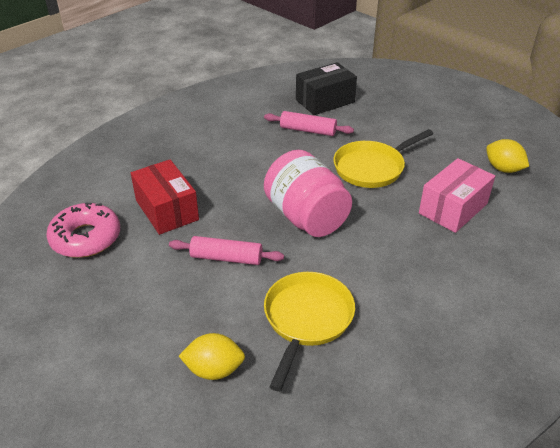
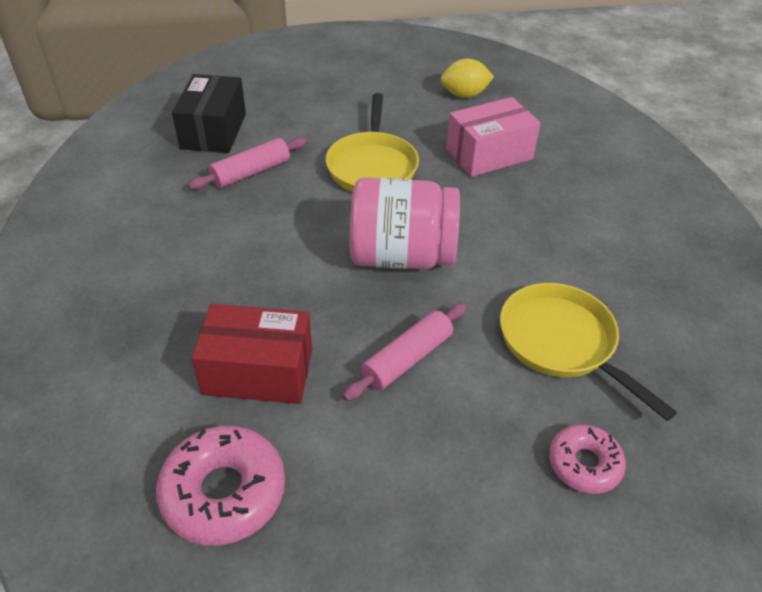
camera: 55 degrees left, 5 degrees up
yellow lemon [179,333,245,380] -> pink donut [549,425,626,494]
pink box [419,158,495,233] -> pink box turned 75 degrees clockwise [446,97,541,177]

